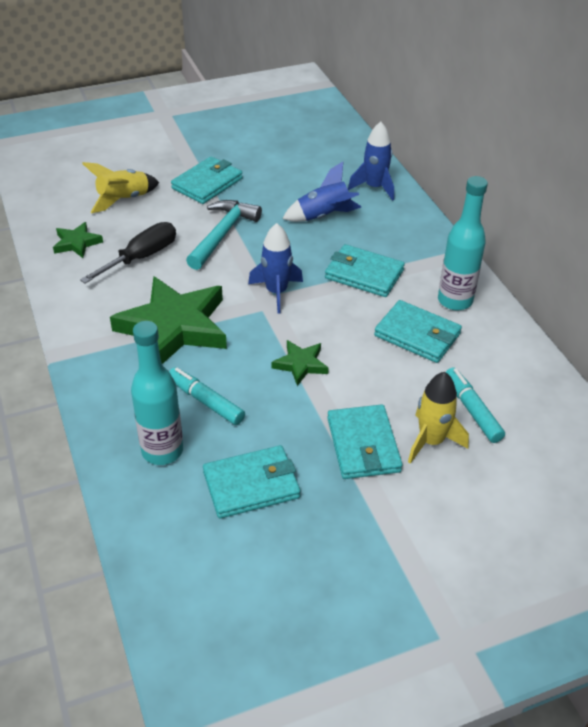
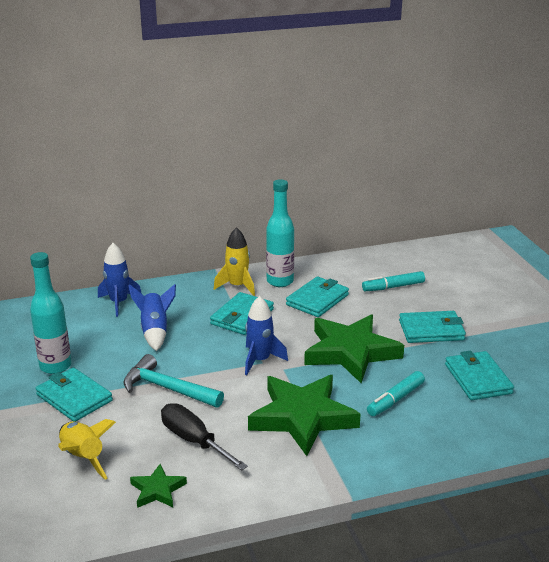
camera: 85 degrees left, 15 degrees down
turquoise bottle [131,321,183,465] -> turquoise bottle moved to [30,252,71,374]
green star [272,340,329,386] -> green star [304,314,404,383], size x2.16
yellow rocket [408,372,469,464] -> yellow rocket moved to [214,227,255,296]

